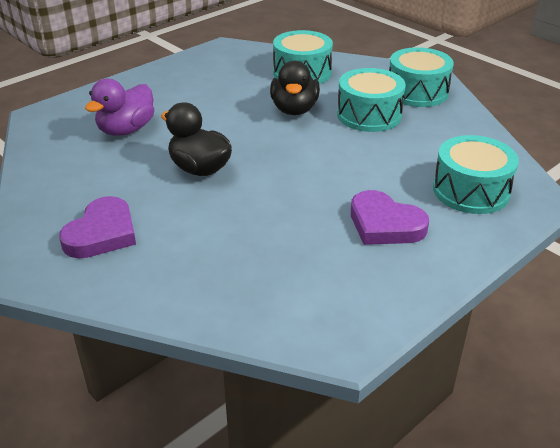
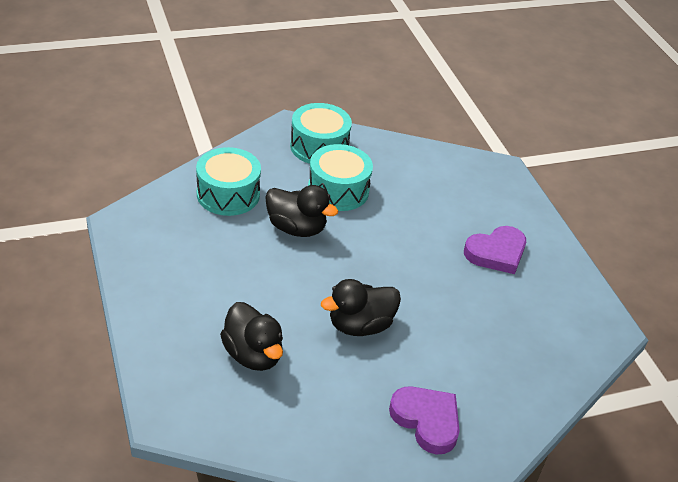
camera: 70 degrees left, 5 degrees up
purple duck [85,79,154,136] -> black duck [220,302,283,371]
turquoise drum [433,135,519,214] -> none

